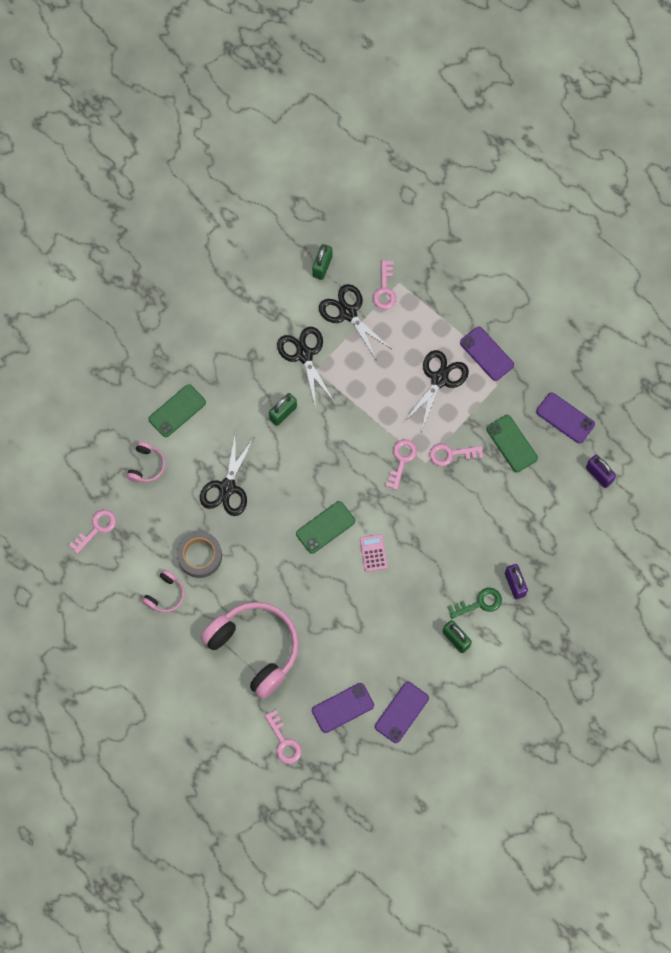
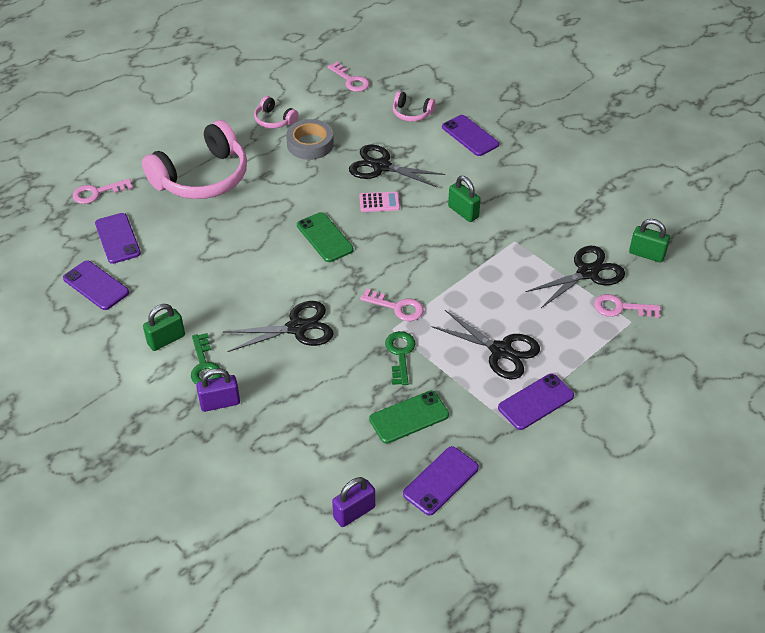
camera: 95 degrees right, 25 degrees down
green phone [149,384,206,437] -> purple phone [442,115,499,156]
black scissors [277,327,335,408] -> black scissors moved to [223,301,334,352]
pink calculator [360,534,387,572] -> pink calculator moved to [359,192,400,212]
pink key [429,443,483,467] -> green key [385,331,415,385]

